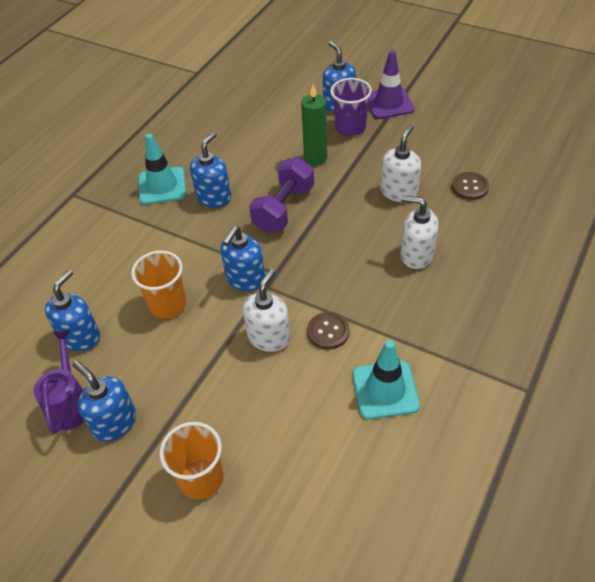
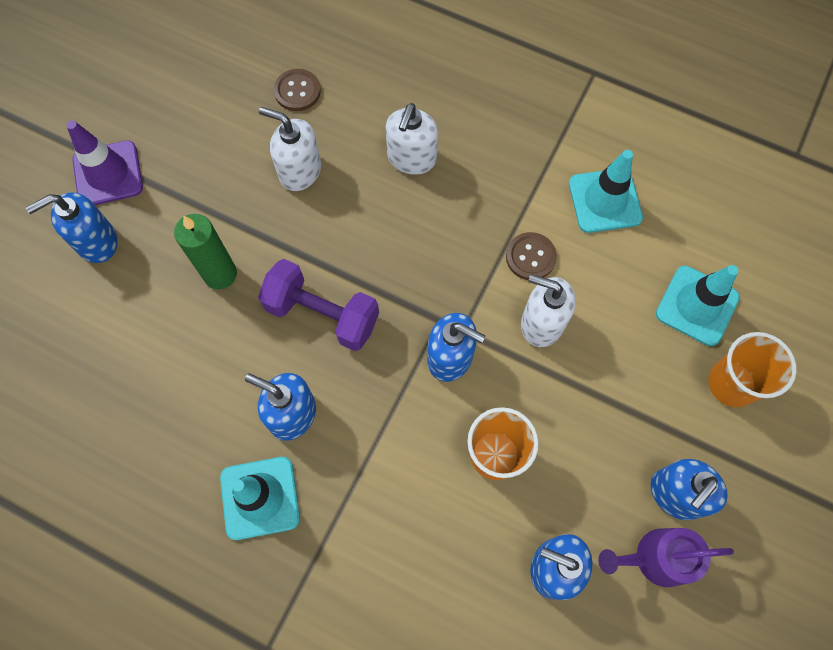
camera: 95 degrees left, 20 degrees up
purple cup [330,78,372,136] -> none
none -> turquoise traffic cone [656,265,740,346]

